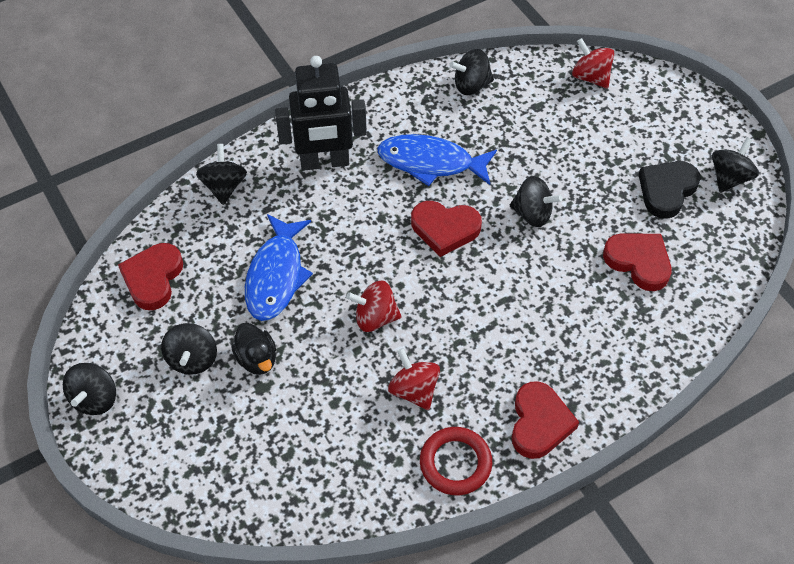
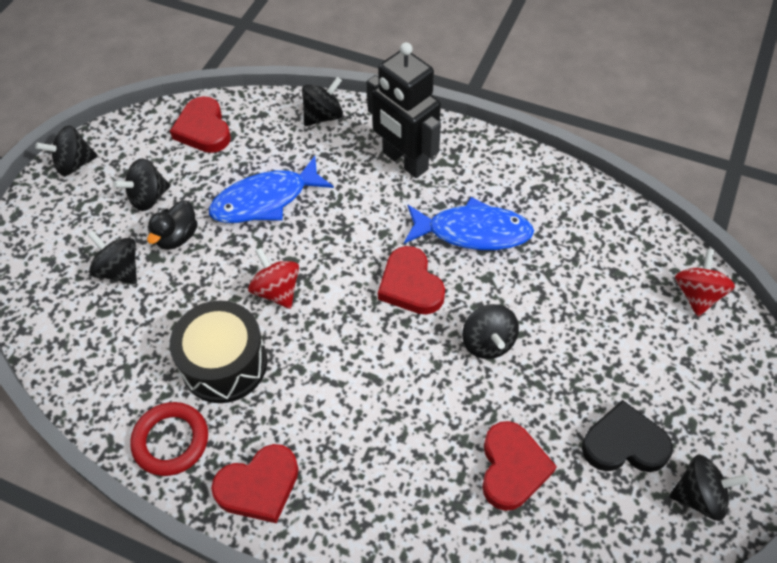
camera: 55 degrees right, 0 degrees up
red heart [118,243,183,310] -> red heart turned 90 degrees counterclockwise [170,96,231,153]
blue fish [377,134,497,186] -> blue fish turned 120 degrees clockwise [404,197,534,250]
red spinning top [388,348,440,410] -> black drum [170,301,267,403]
black spinning top [449,49,494,95] -> black spinning top moved to [88,231,137,284]

